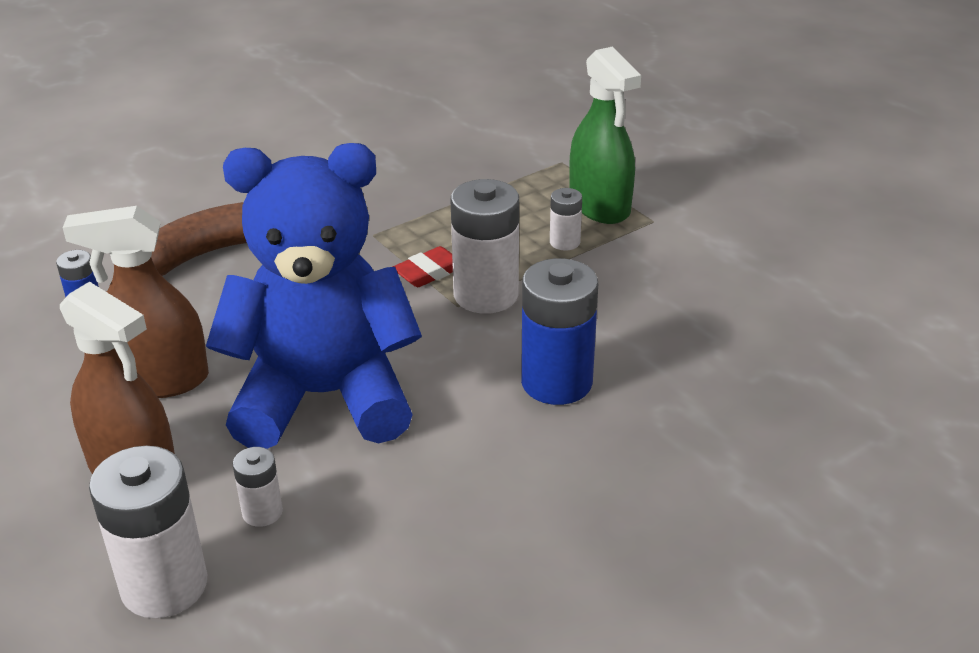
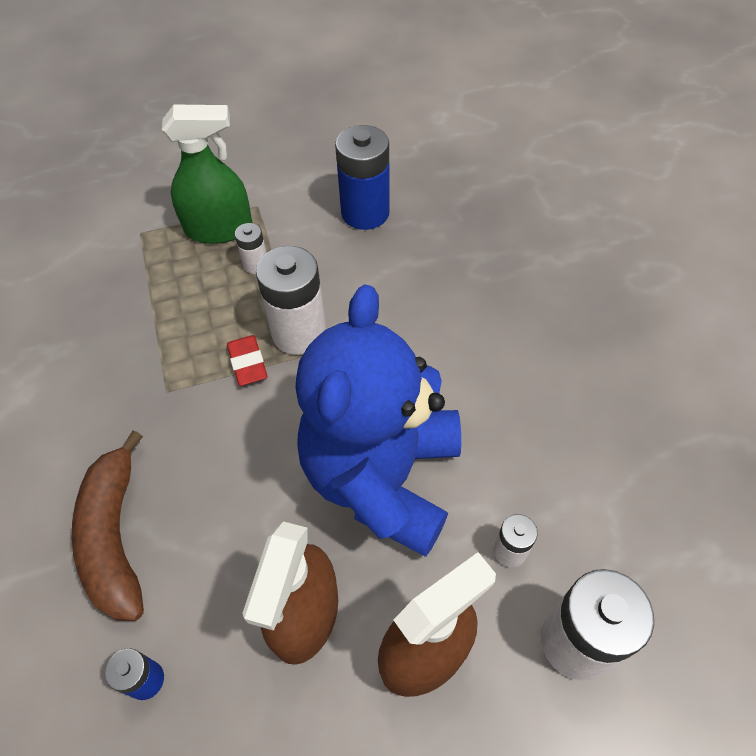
camera: 70 degrees left, 20 degrees up
blue battery [521,258,598,405] -> blue battery moved to [335,125,390,230]

